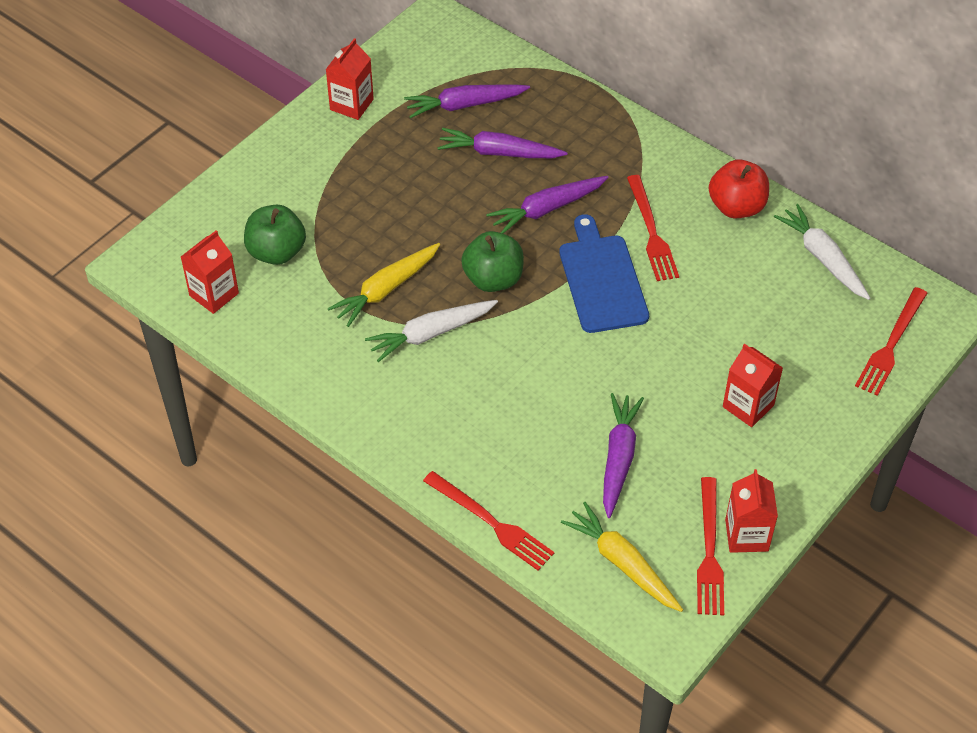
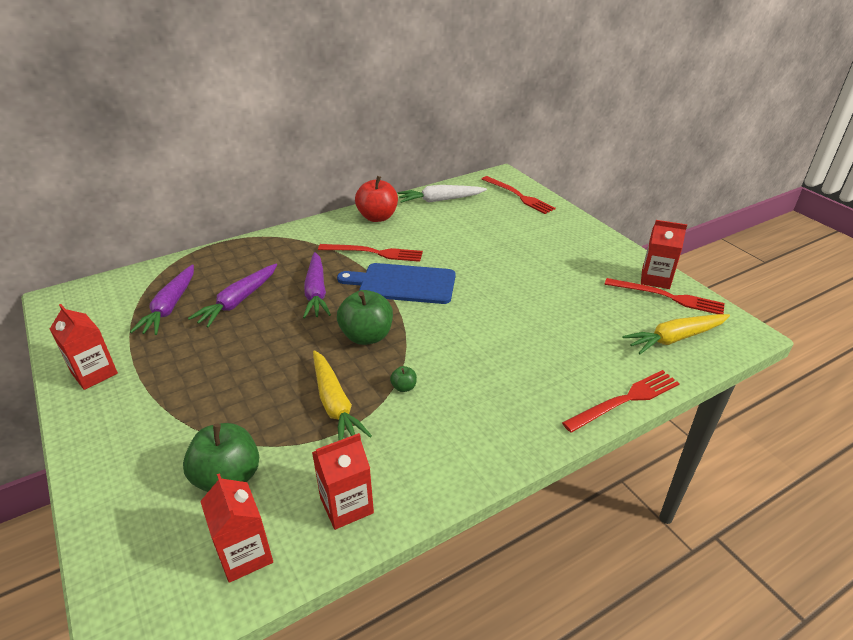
camera: 70 degrees left, 15 degrees down
white carrot [365,300,498,362] -> green apple [390,366,417,392]
purple carrot [603,393,644,518] -> none
red carton [723,343,783,427] -> red carton moved to [312,433,374,530]

